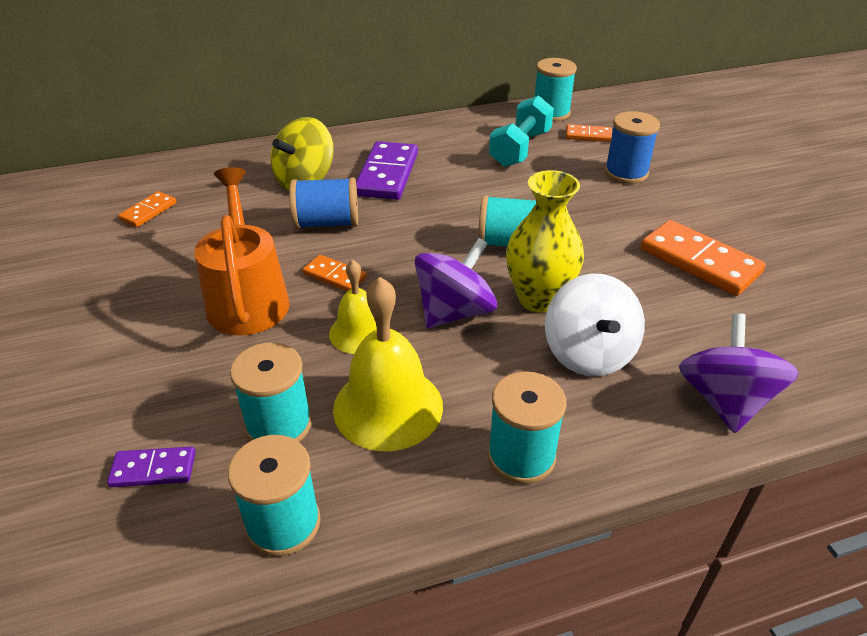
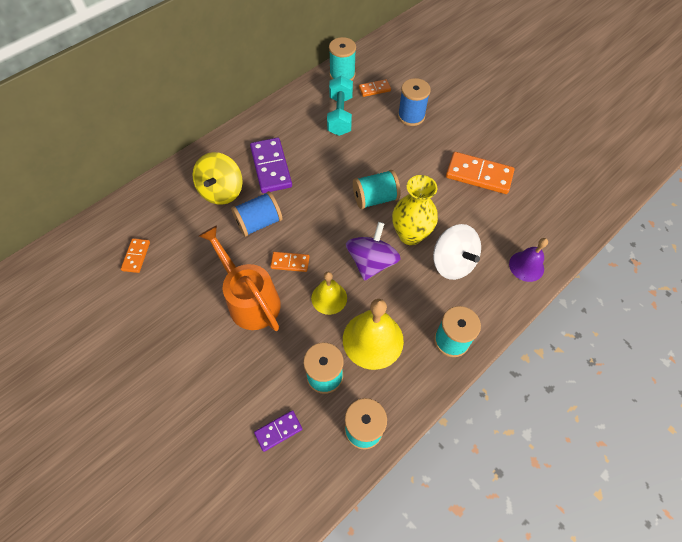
camera: 25 degrees left, 20 degrees up
purple spinning top [678,313,799,433] -> purple bell [509,238,548,282]

